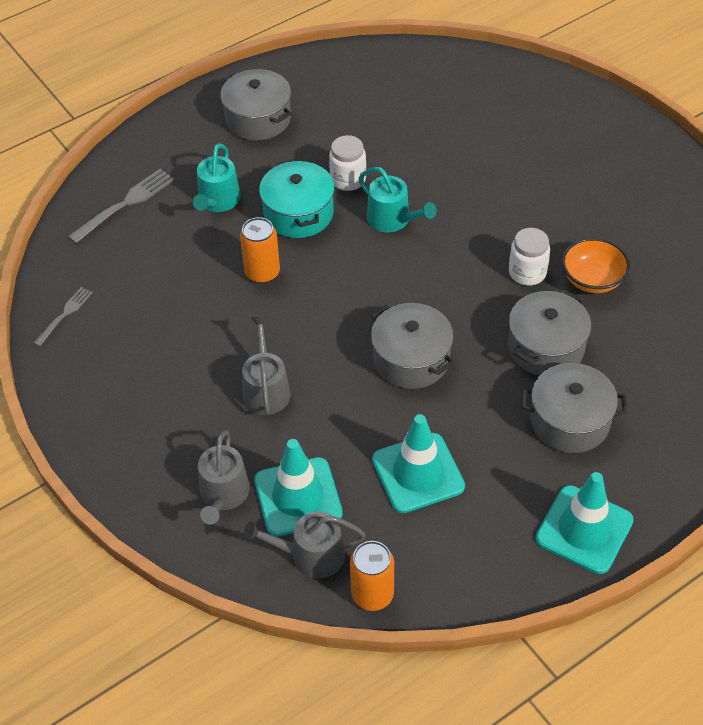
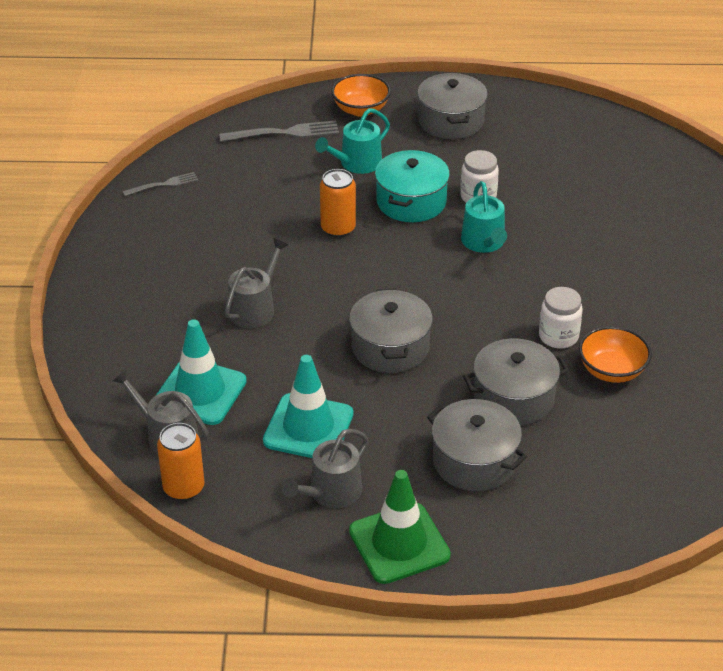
camera: 35 degrees right, 10 degrees down
grey watering can [198,430,250,525] -> grey watering can moved to [281,429,368,508]
turquoise traffic cone [535,472,634,574] -> green traffic cone [349,470,451,584]
none -> orange bowl [331,74,391,117]

